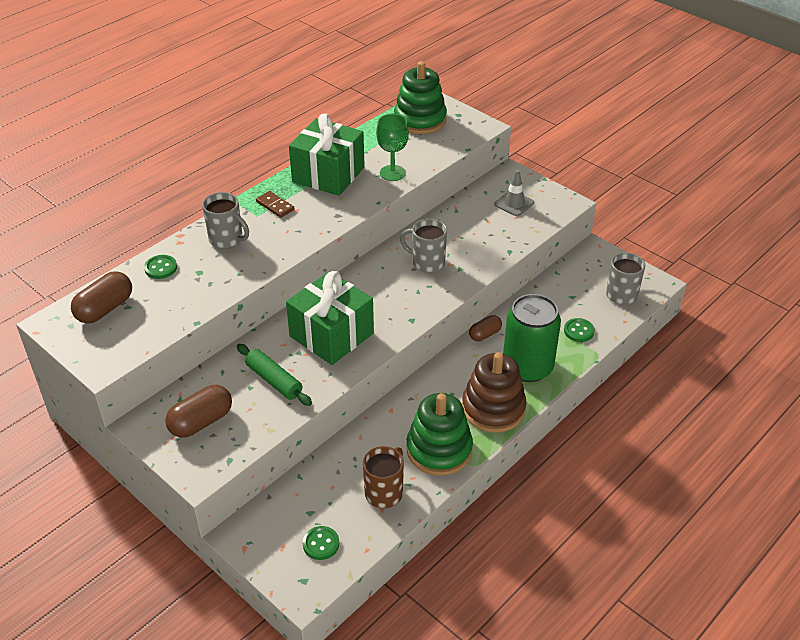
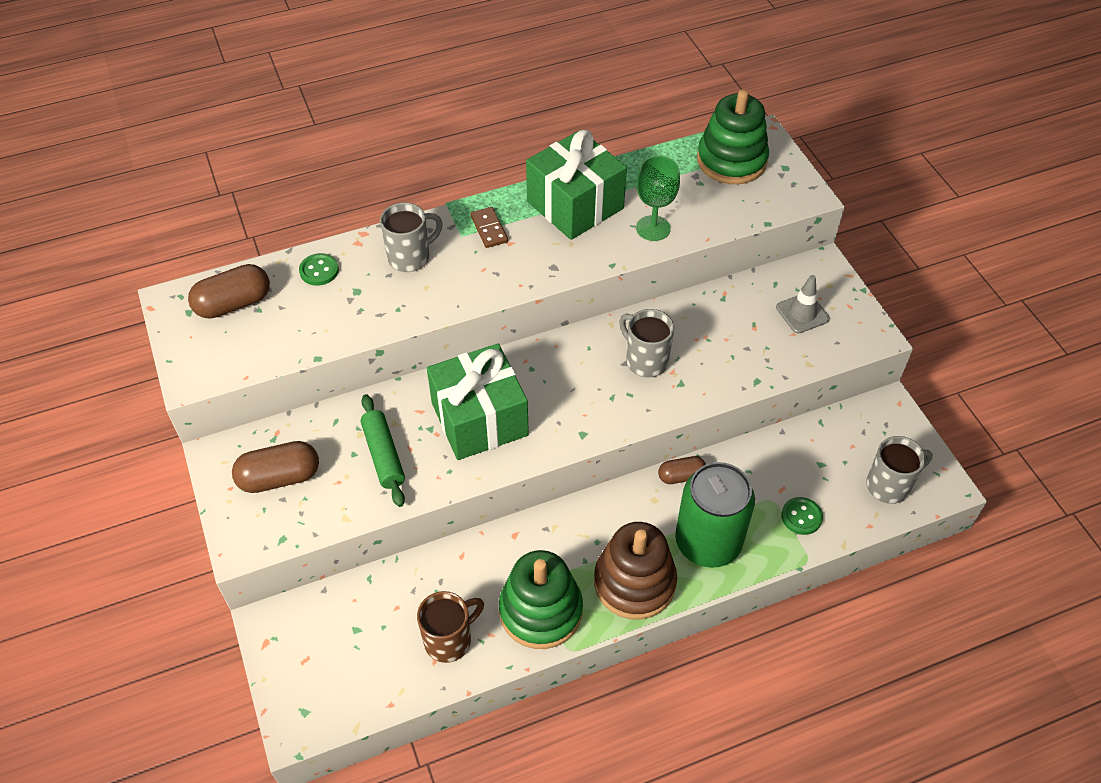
camera: 25 degrees right, 10 degrees up
grey mug [202,192,249,249] -> grey mug turned 90 degrees counterclockwise [380,202,443,272]
green button [303,526,339,560] -> none

